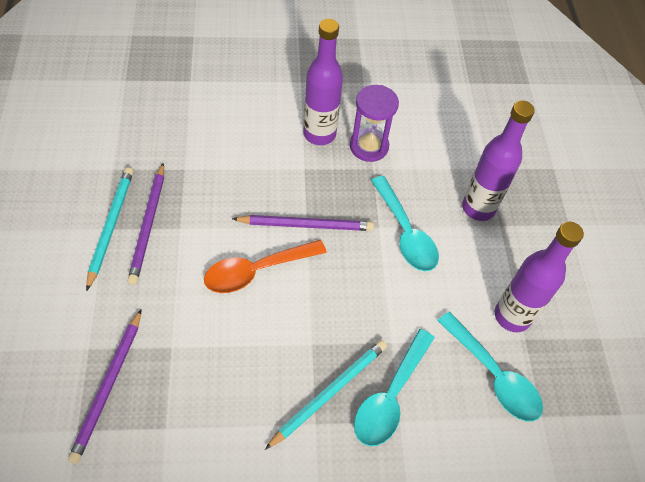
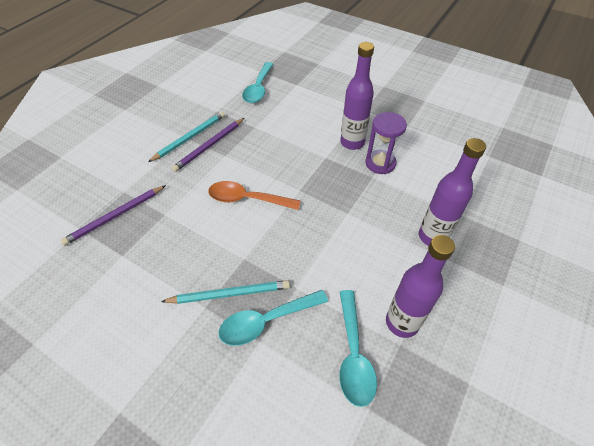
camera: 40 degrees right, 5 degrees down
purple pencil [232,215,374,231] -> none
turquoise spoon [371,176,439,271] -> turquoise spoon moved to [242,62,274,103]

